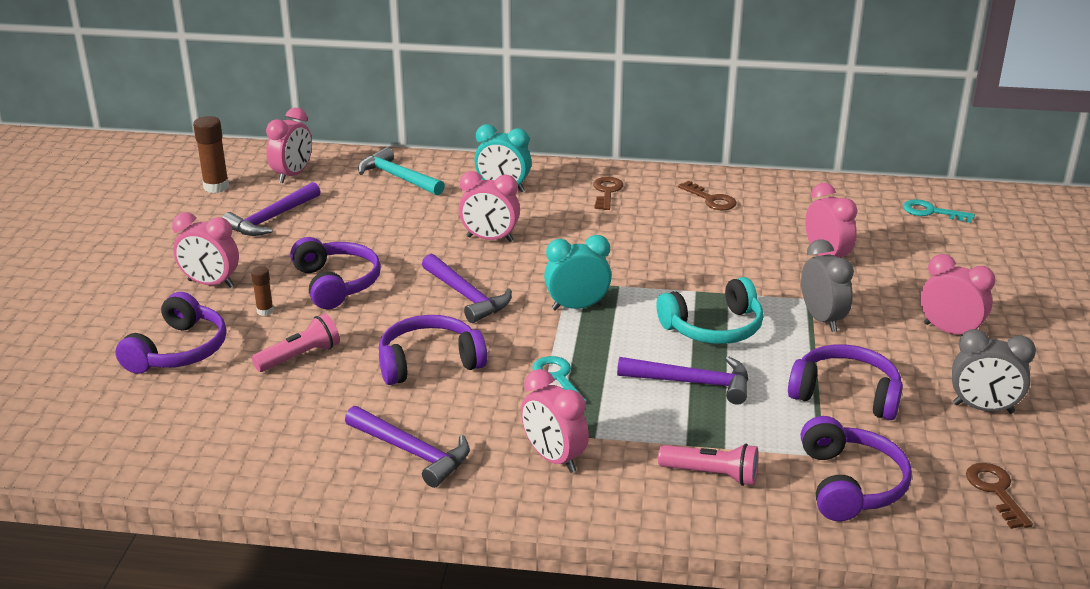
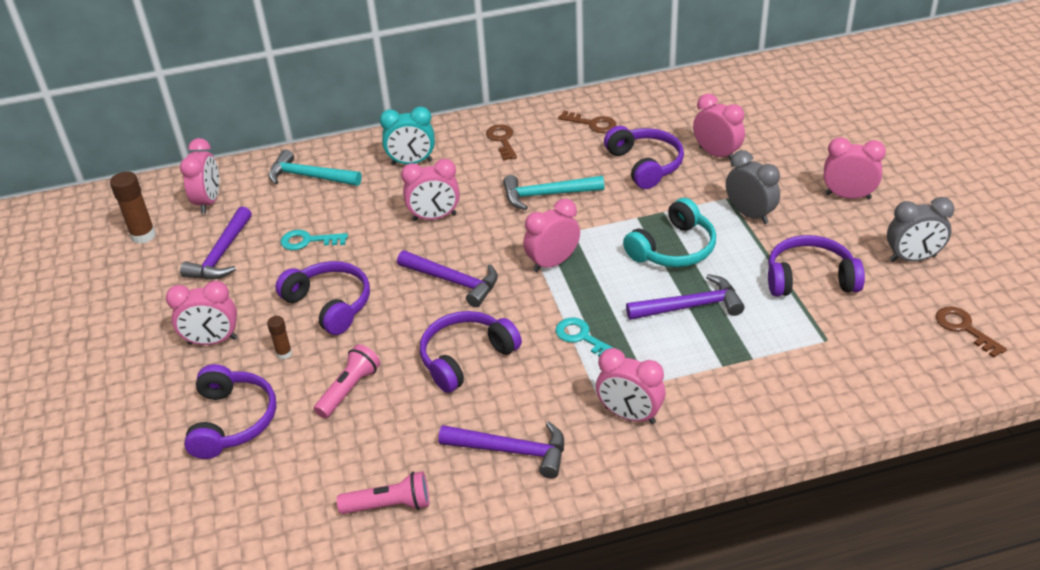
camera: 20 degrees left, 10 degrees up
turquoise clock [544,235,612,311] -> pink clock [523,199,580,272]
pink flashlight [658,444,759,486] -> pink flashlight moved to [337,471,429,514]
purple headphones [801,416,912,521] -> purple headphones moved to [604,126,684,189]
turquoise key [903,200,975,223] -> turquoise key moved to [280,230,348,250]
none -> turquoise hammer [503,175,604,210]

